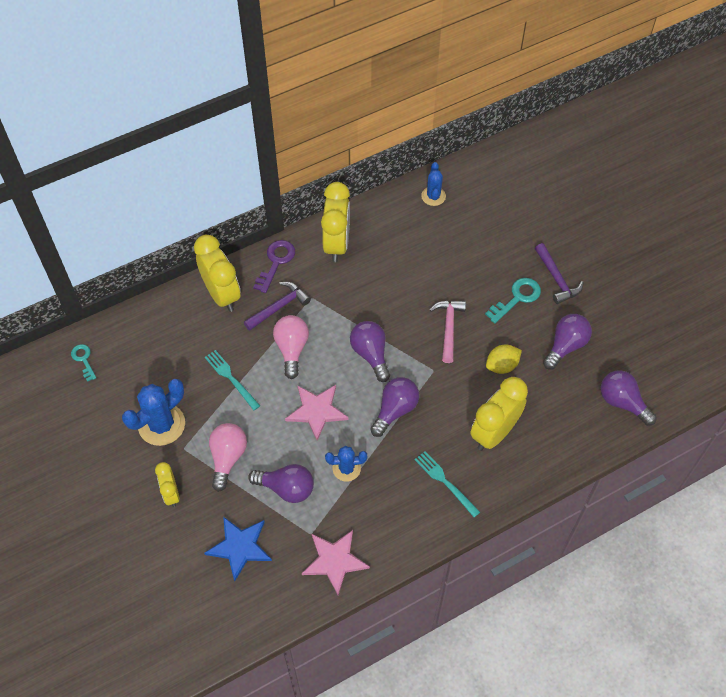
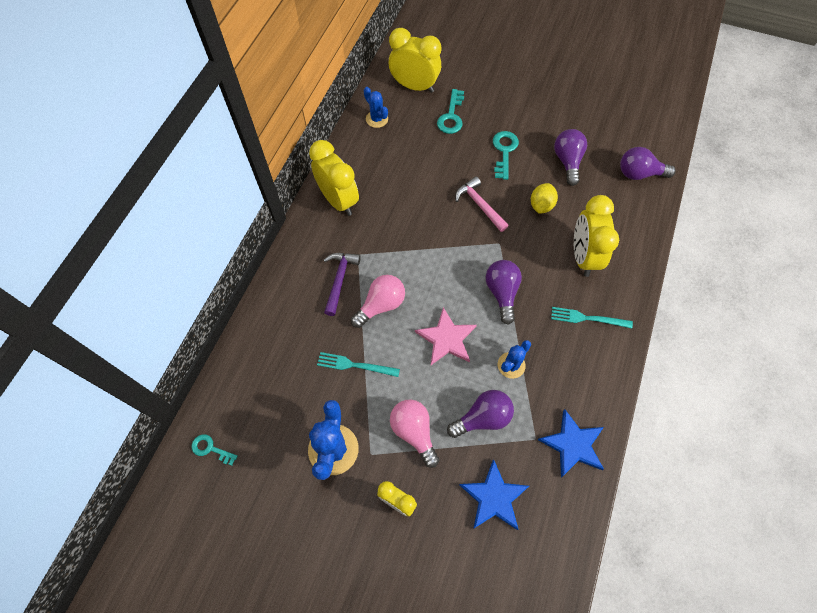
camera: 40 degrees left, 5 degrees up
yellow clock [194,235,241,312] -> yellow clock moved to [389,28,442,93]
purple key [253,240,295,293] -> none
pink light bulb [273,315,309,379] -> pink light bulb turned 90 degrees clockwise [351,275,405,328]
pink star [302,530,370,595] -> blue star [538,409,604,477]
purple light bulb [350,321,390,382] -> none
purple hammer [535,243,584,304] -> none
none -> turquoise key [437,89,464,134]

